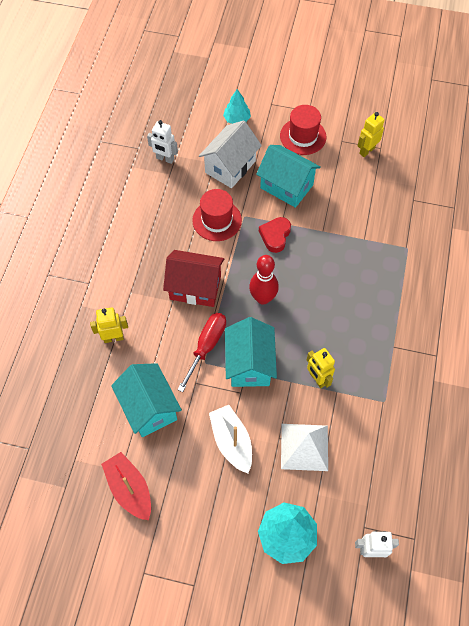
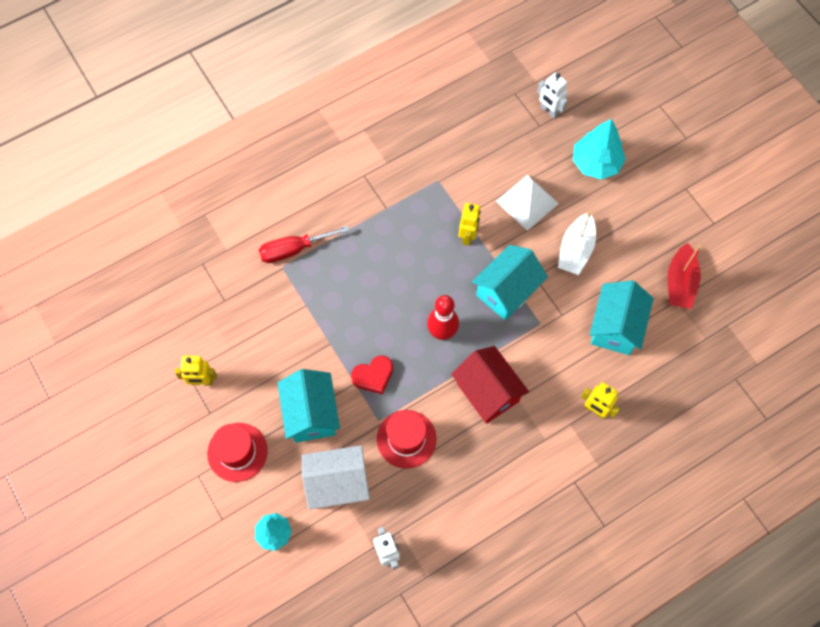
camera: 135 degrees left, 5 degrees up
red screwdriver [177,313,226,392] -> red screwdriver moved to [259,225,350,263]

